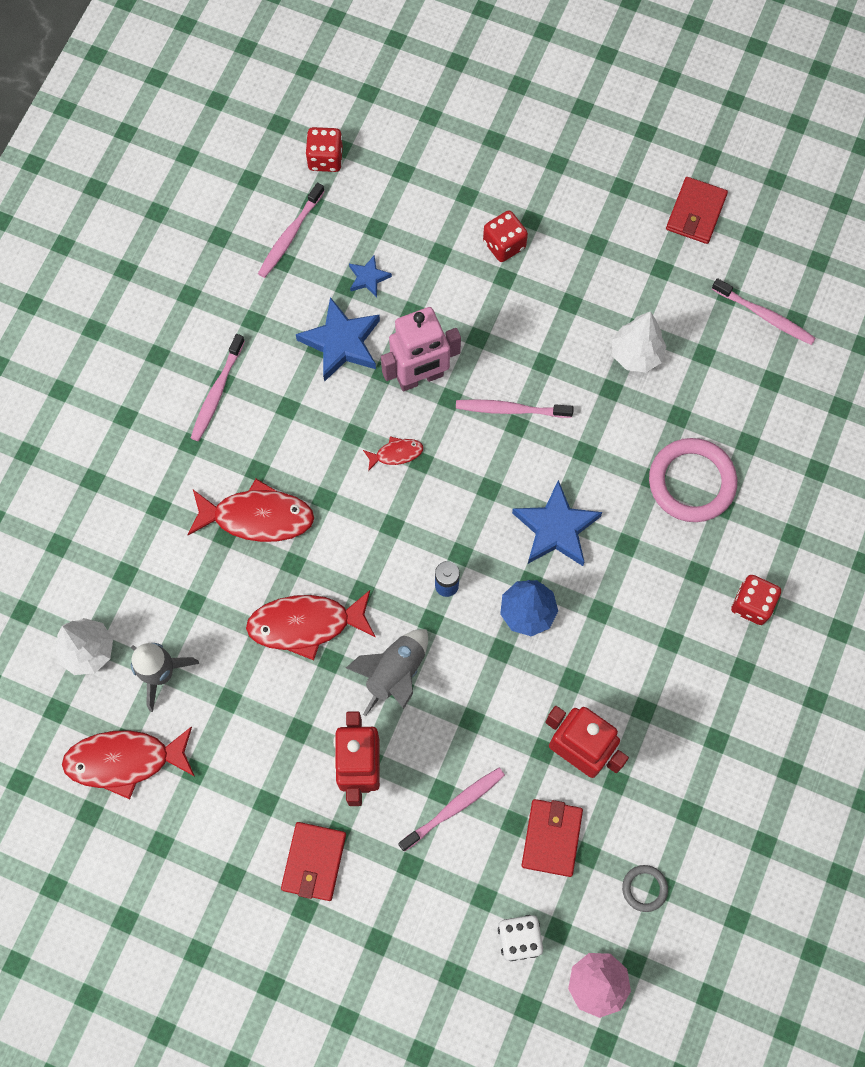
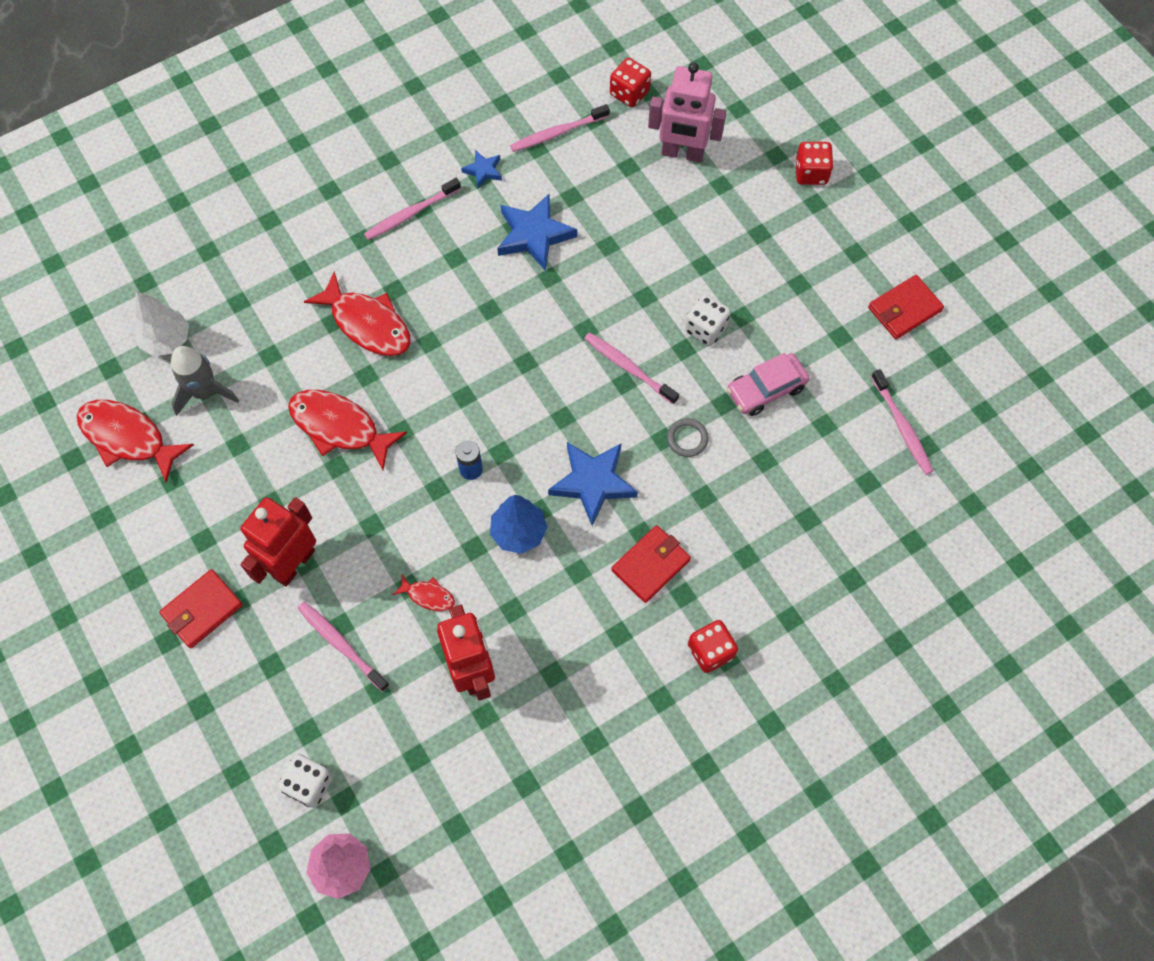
camera: 35 degrees right, 5 degrees down
grey rocket [346,629,428,717] -> none
blue star [349,255,392,297] -> blue star moved to [461,150,502,188]
red fish [363,436,423,471] -> red fish moved to [393,574,455,611]
pink robot [381,307,461,391] -> pink robot moved to [648,62,726,162]
pink toothbrush [398,768,505,852] -> pink toothbrush turned 135 degrees counterclockwise [297,602,389,692]
red dice [483,210,528,262] -> red dice moved to [795,142,834,185]
red wallet [522,799,583,877] -> red wallet moved to [611,525,691,603]
white tree [612,311,667,372] -> pink car [727,353,809,416]
grey ring [622,865,668,912] -> grey ring moved to [667,418,709,457]
pink ring [649,438,737,522] -> none
none -> white dice [685,294,731,346]

